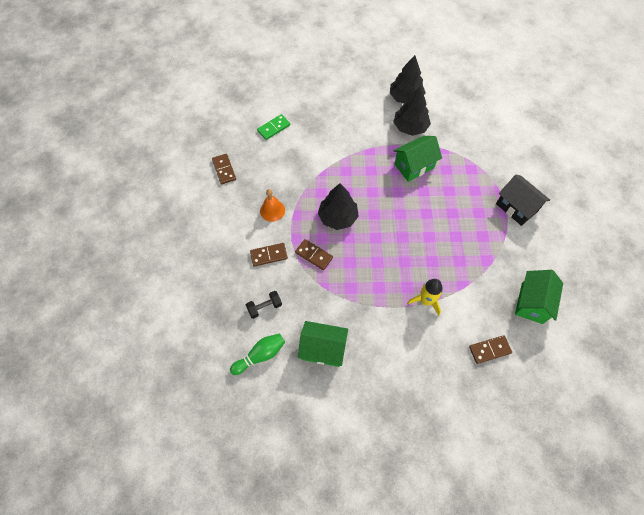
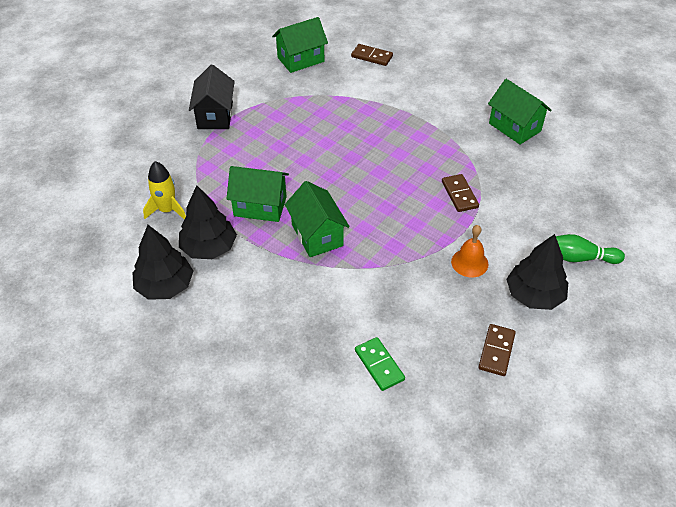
camera: 140 degrees left, 15 degrees down
green bowling pin [230,333,285,375] -> green bowling pin moved to [556,234,625,264]
black dumbbell [246,291,282,319] -> none
brown domino [250,243,288,267] -> none
green domino [257,114,290,140] -> green domino turned 60 degrees clockwise [355,337,405,391]
black tree [318,183,359,230] -> black tree moved to [506,234,568,310]
yellow rocket [407,279,443,316] -> yellow rocket moved to [143,161,186,219]
none -> green house [285,181,350,257]

